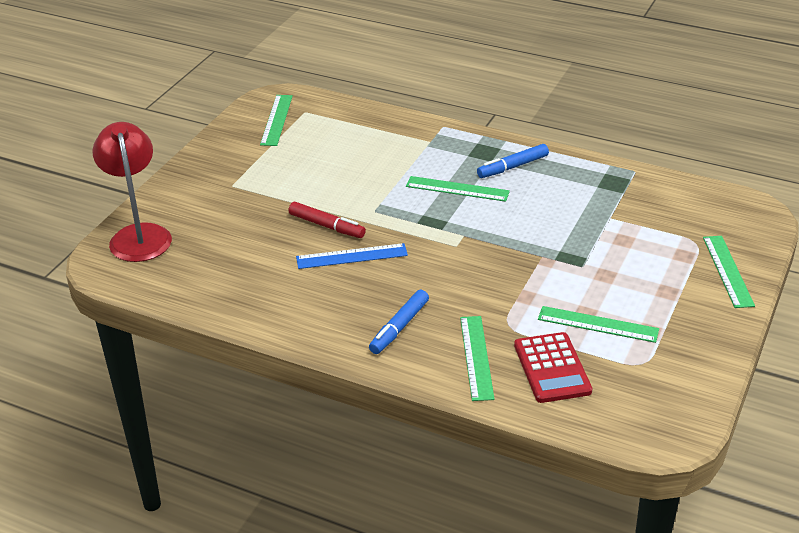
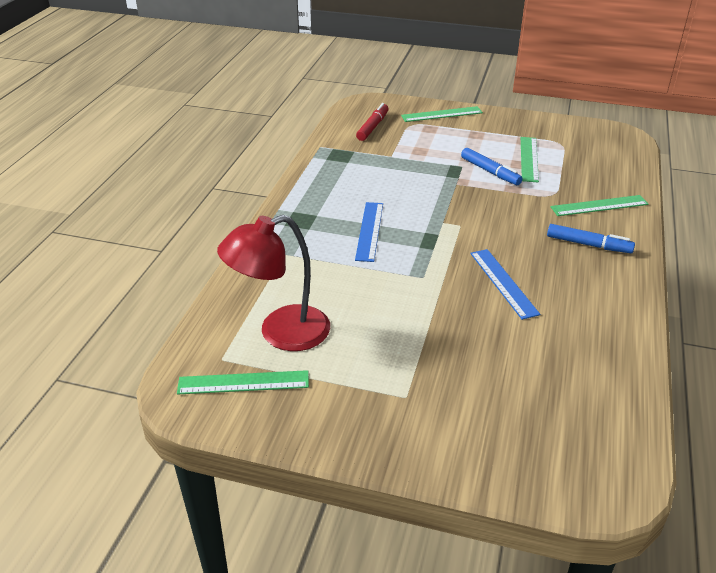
camera: 100 degrees left, 0 degrees up
red lamp [92,122,172,262] -> red lamp moved to [217,215,330,351]
red marker [289,202,366,238] -> red marker moved to [356,103,389,141]
green ruler [406,176,510,202] -> blue ruler [355,202,383,262]
blue marker [477,144,549,178] -> blue marker moved to [461,148,523,185]
red calculator [514,332,592,403] -> none

